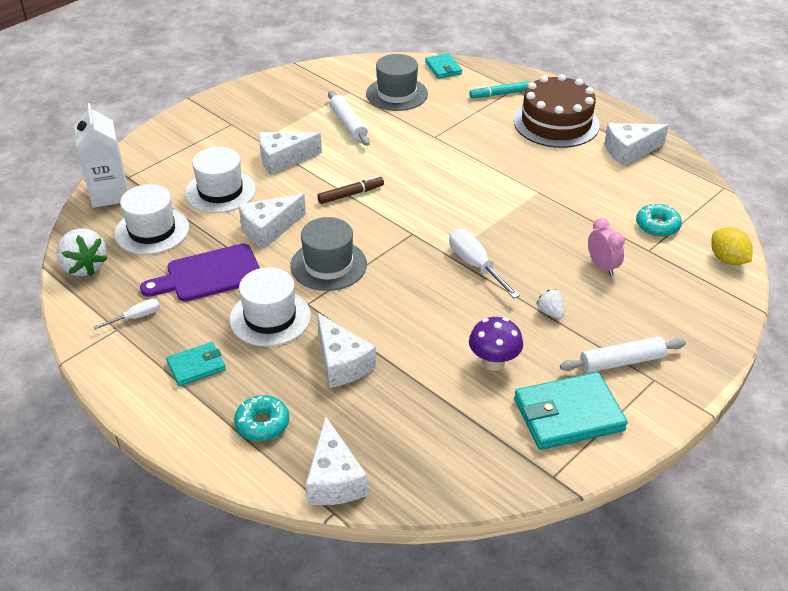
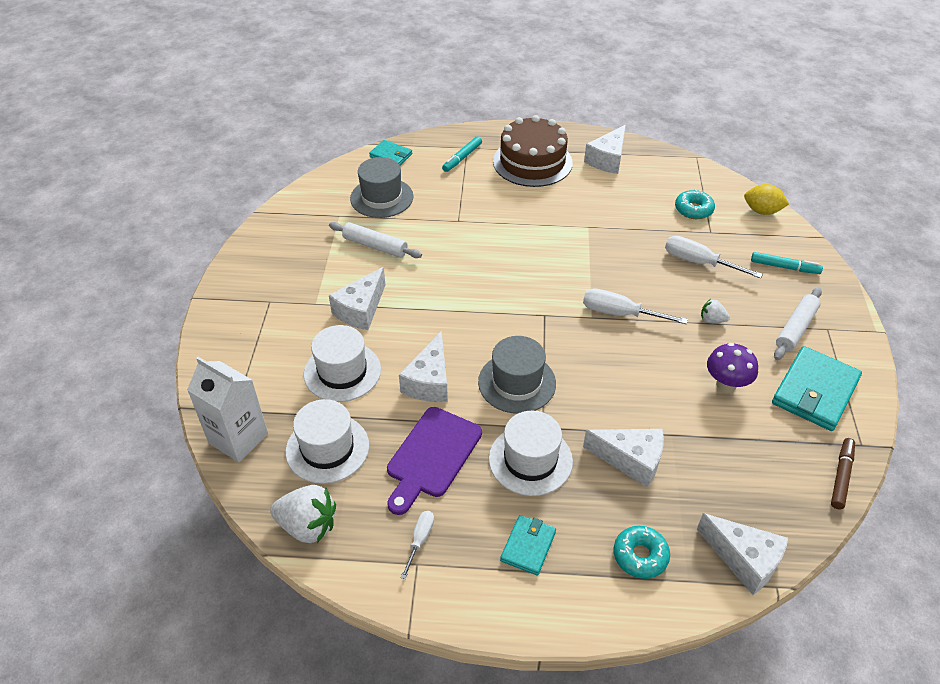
camera: 40 degrees left, 5 degrees up
brown marker [317,176,384,204] -> brown marker moved to [831,438,855,509]
pink clock [588,218,625,276] -> white screwdriver [665,236,763,278]
none -> turquoise marker [751,252,823,274]

